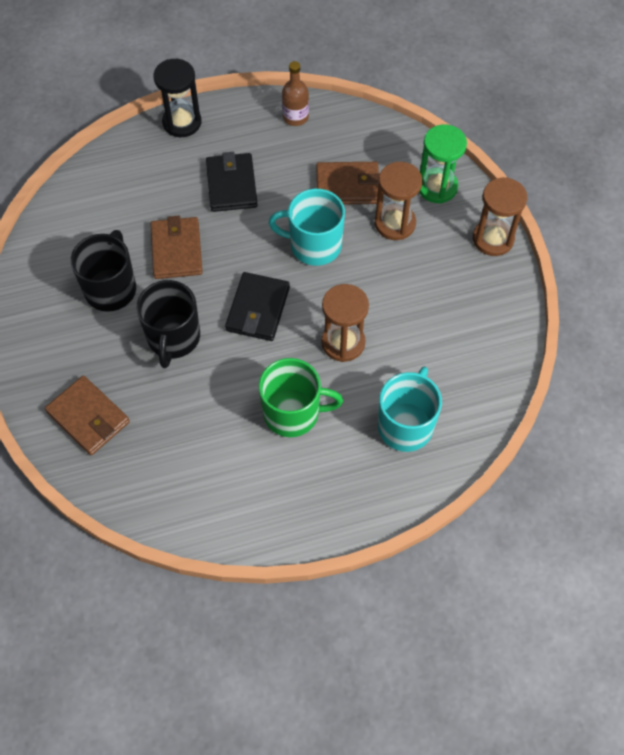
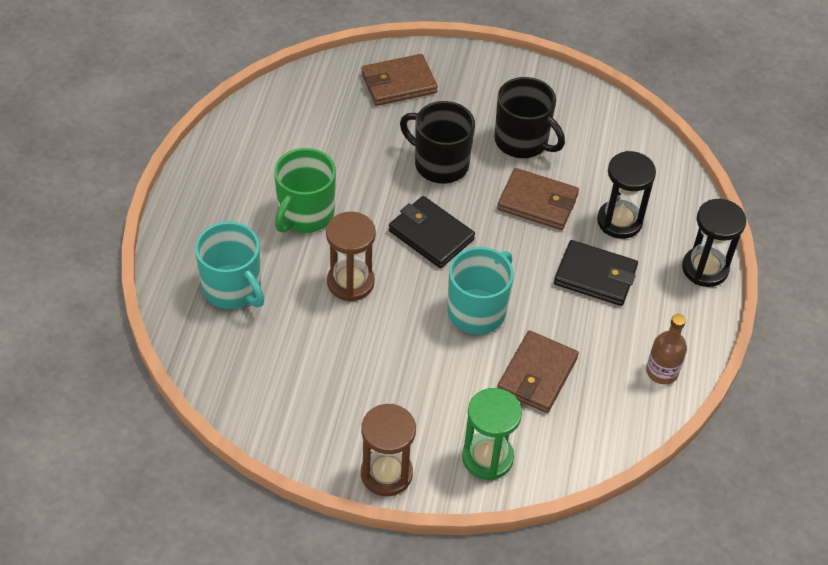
camera: 115 degrees right, 10 degrees down
brown hourglass [375,162,423,240] -> none
none -> black hourglass [597,151,656,239]

